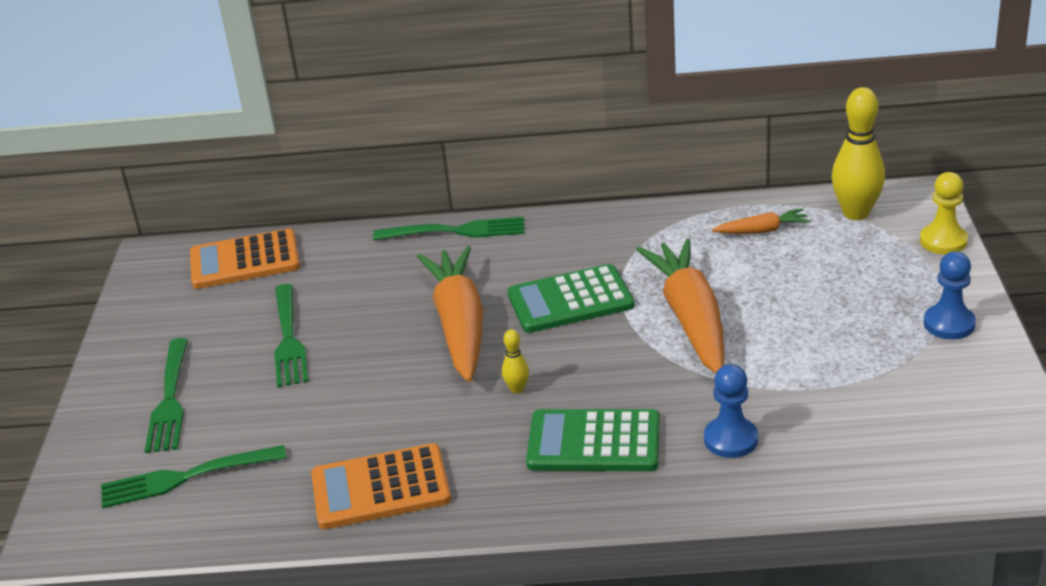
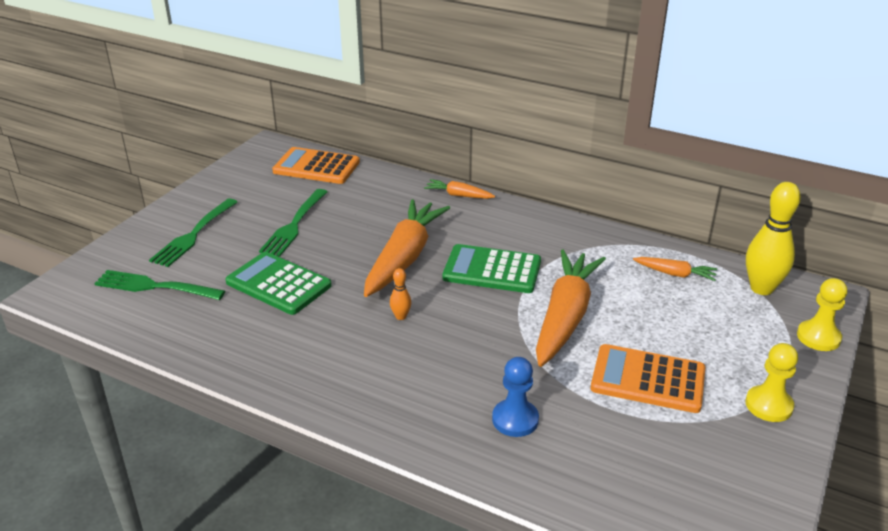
camera: 25 degrees right, 0 degrees up
orange calculator [311,443,451,529] -> orange calculator moved to [591,344,705,413]
green fork [373,217,524,240] -> orange carrot [424,179,495,199]
yellow bowling pin [502,329,529,394] -> orange bowling pin [390,268,411,320]
green calculator [526,409,660,471] -> green calculator moved to [225,252,332,315]
blue pawn [924,252,976,339] -> yellow pawn [745,343,798,422]

